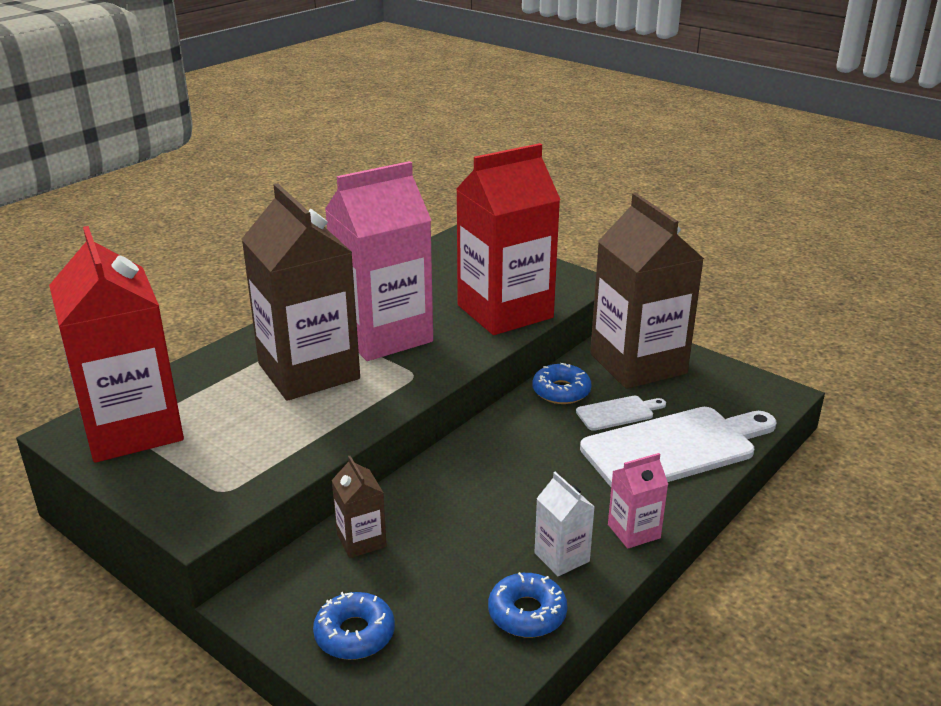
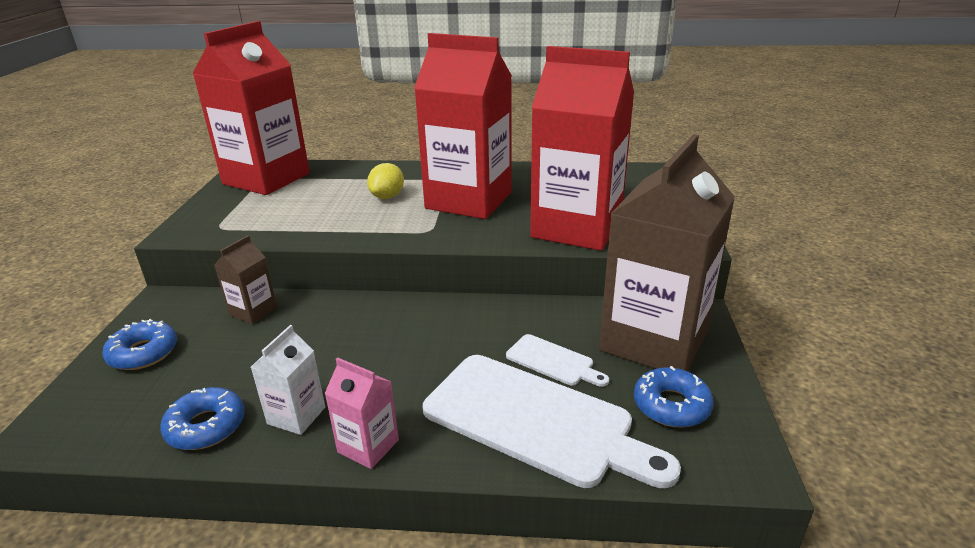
camera: 55 degrees right, 0 degrees up
brown carton [242,183,360,401] -> yellow lemon [367,163,404,199]
pink carton [325,161,433,361] -> red carton [414,33,512,219]
blue donut [532,363,592,404] -> blue donut moved to [634,366,714,428]

